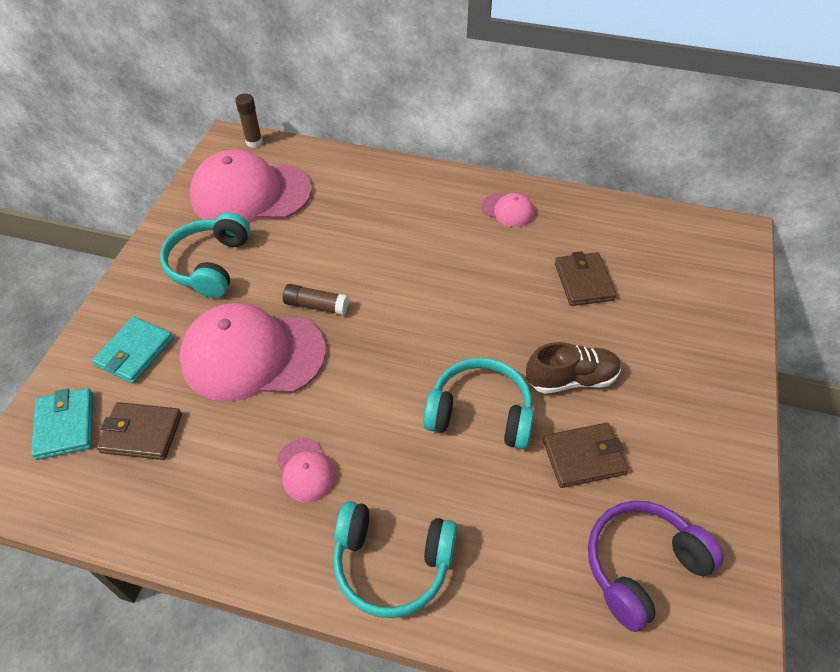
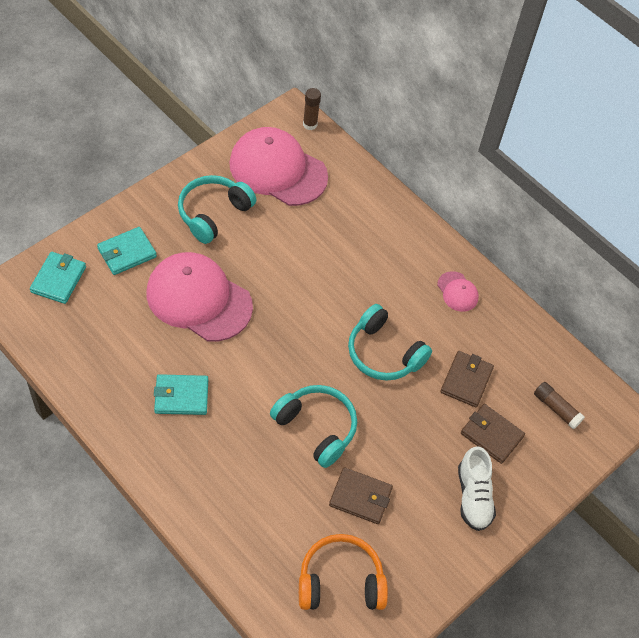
camera: 25 degrees right, 5 degrees up
brown wallet [96,402,182,460] -> brown wallet moved to [461,404,525,464]
pink cap [276,438,336,502] -> turquoise wallet [154,374,208,415]
brown glue stick [283,284,349,315] -> brown glue stick moved to [534,382,585,429]
turquoise headphones [333,501,457,618] -> turquoise headphones moved to [348,304,432,381]
brown shoe [526,342,621,394] -> none
purple headphones [588,501,724,632] -> orange headphones [299,534,388,610]
none -> white shoe [458,446,496,531]

